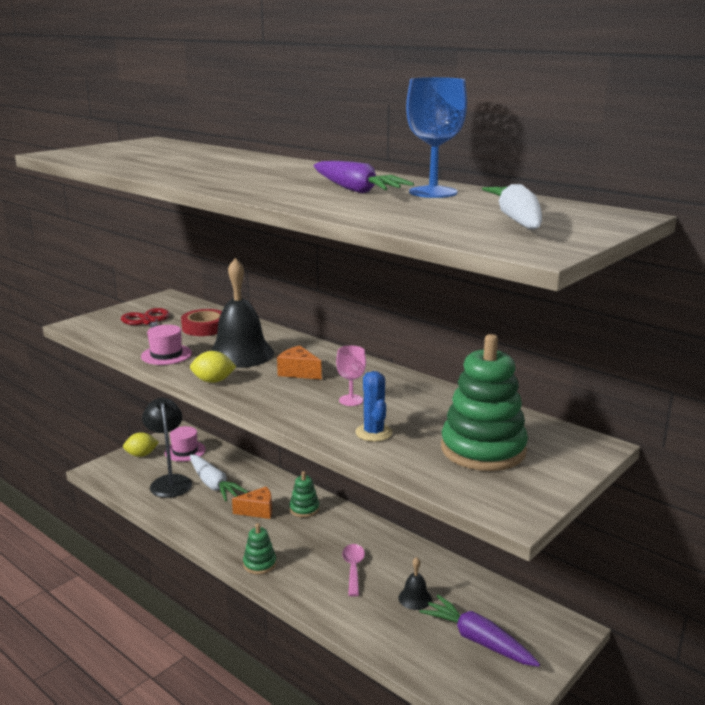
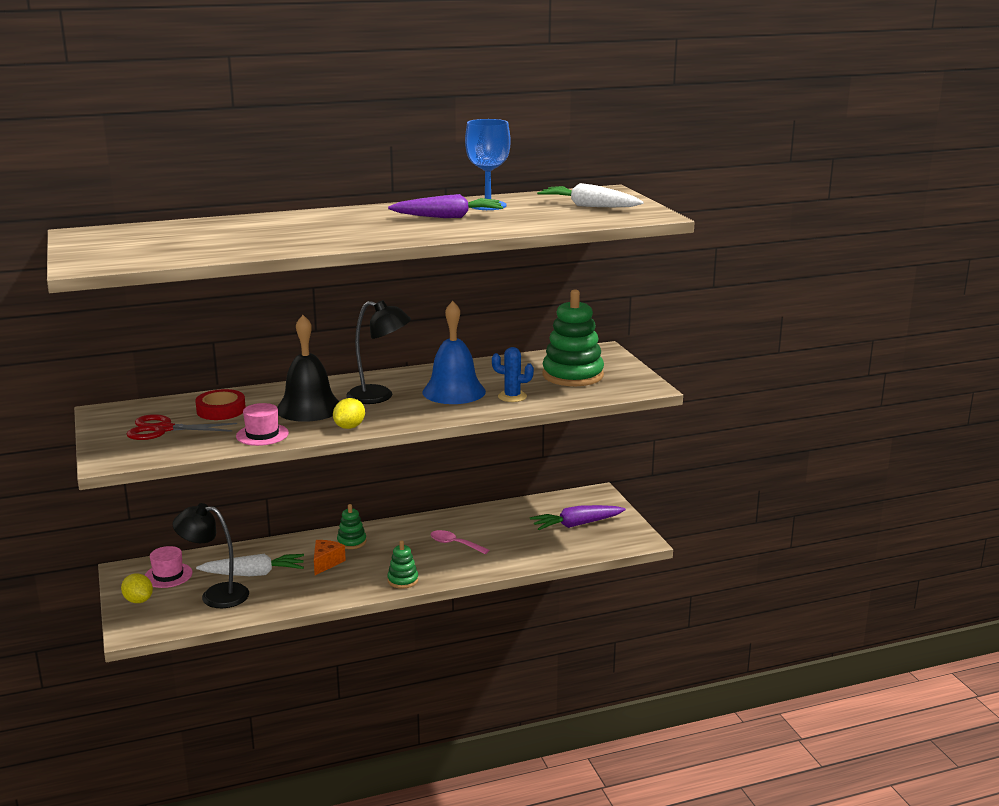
camera: 60 degrees left, 0 degrees up
yellow lemon [123,432,159,457] -> yellow lemon turned 60 degrees counterclockwise [121,574,153,603]
orange cheese [277,345,322,380] -> black lamp [346,300,411,404]
pink goblet [336,346,366,406] -> blue bell [422,301,486,404]
black bell [398,557,432,610] -> none

